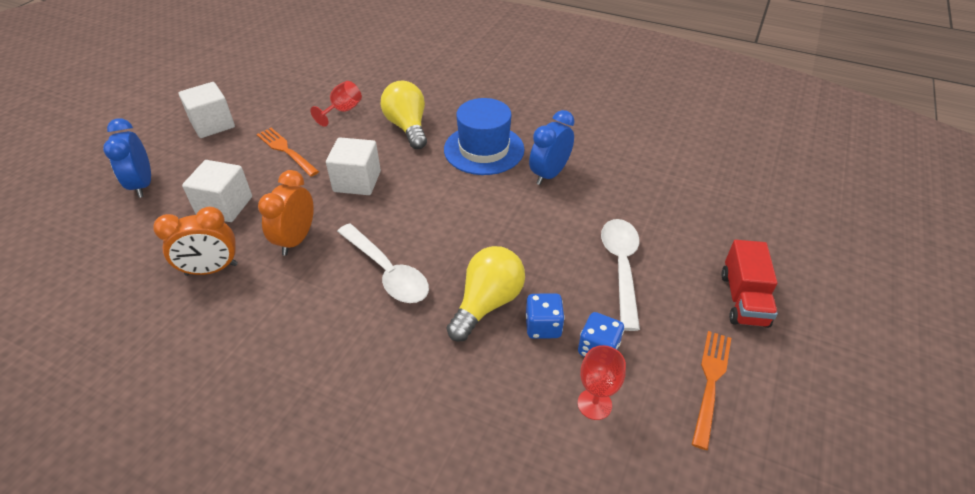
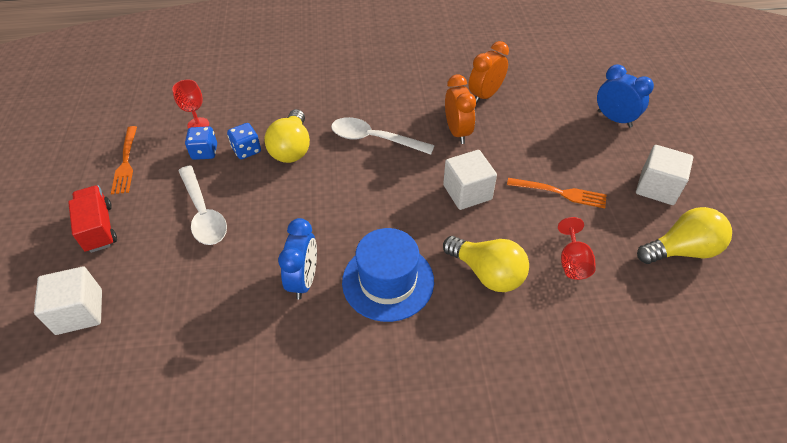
camera: 150 degrees right, 5 degrees up
white cube [182,160,252,222] -> white cube moved to [34,266,102,335]
none -> yellow light bulb [637,207,732,264]

